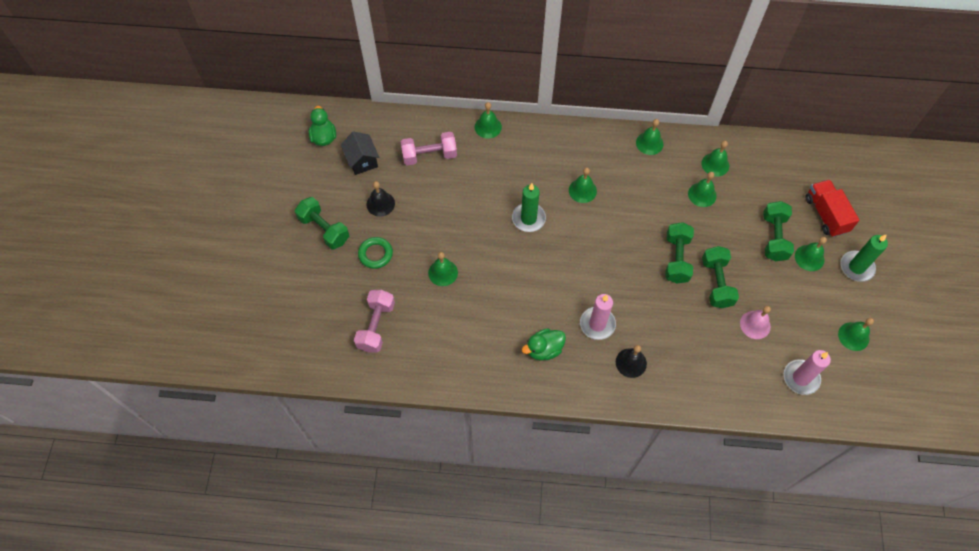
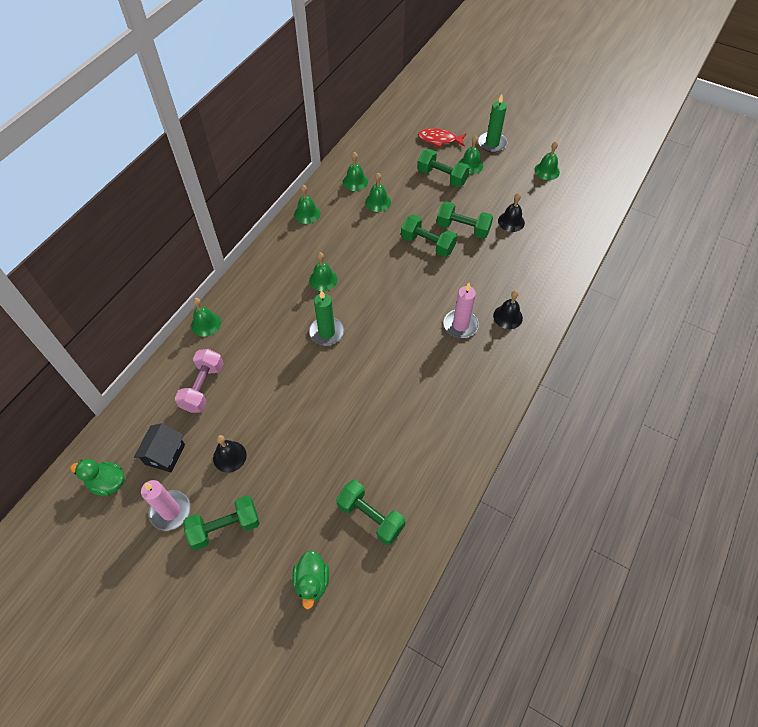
camera: 65 degrees left, 5 degrees down
black house [340,131,379,175] -> black house turned 75 degrees counterclockwise [134,423,185,473]
pink dumbbell [354,290,395,353] -> green dumbbell [336,480,406,545]
green ring [358,237,393,269] -> none
green bell [428,252,458,286] -> none
green duck [522,328,566,361] -> green duck moved to [292,550,329,609]
pink bell [740,306,771,339] -> black bell [498,193,525,232]
pink candle [784,350,831,395] -> pink candle moved to [141,480,190,531]
red truck [805,179,859,237] -> red fish [418,128,466,148]

